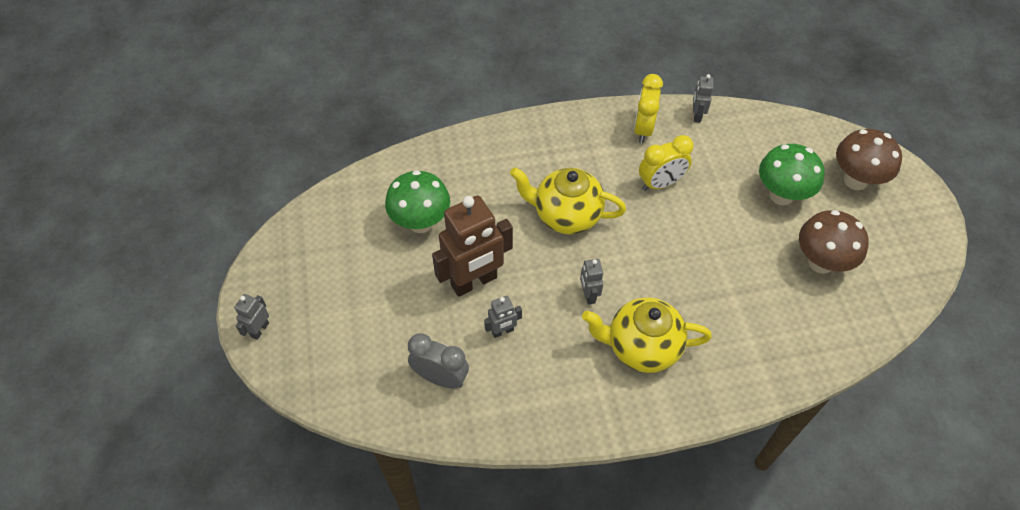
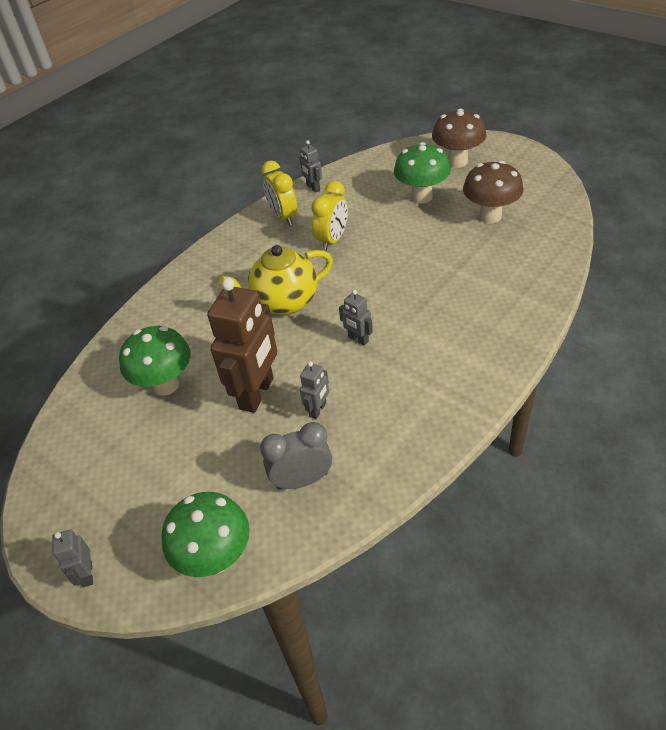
camera: 35 degrees left, 10 degrees down
yellow teapot [582,298,712,373] -> none
none -> green mushroom [161,492,250,577]

